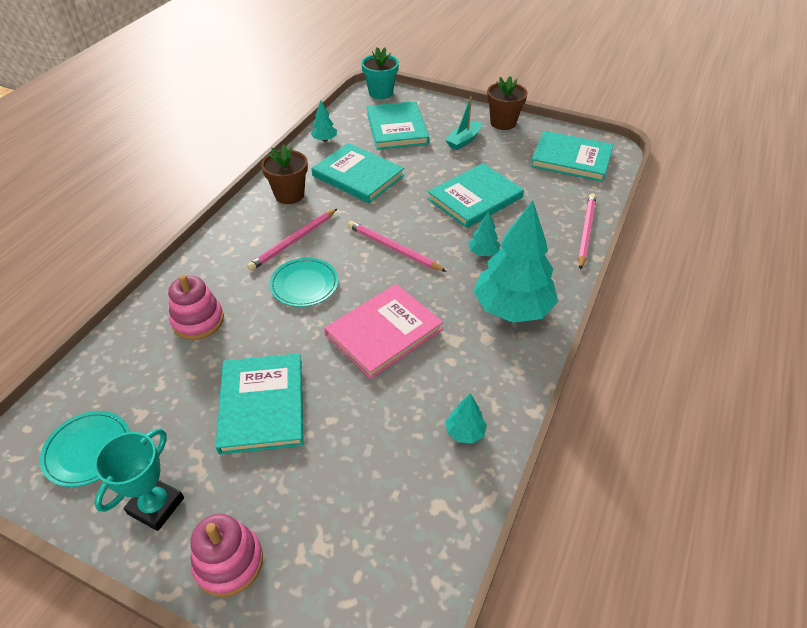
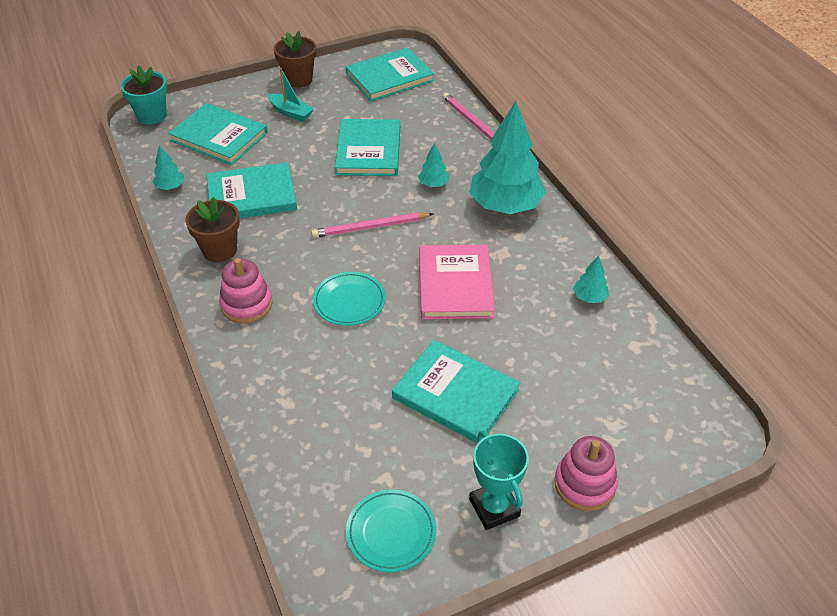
camera: 50 degrees left, 0 degrees up
pink stacking toy [168,275,224,340] -> pink stacking toy moved to [219,258,273,324]
pink pencil [247,209,337,271] -> none
turquoise boat [445,97,482,150] -> turquoise boat turned 45 degrees counterclockwise [267,68,314,122]

